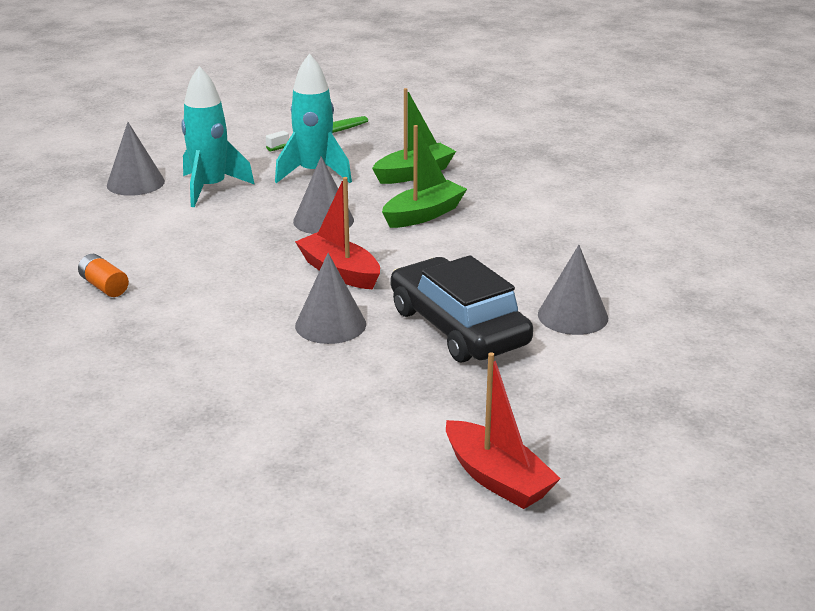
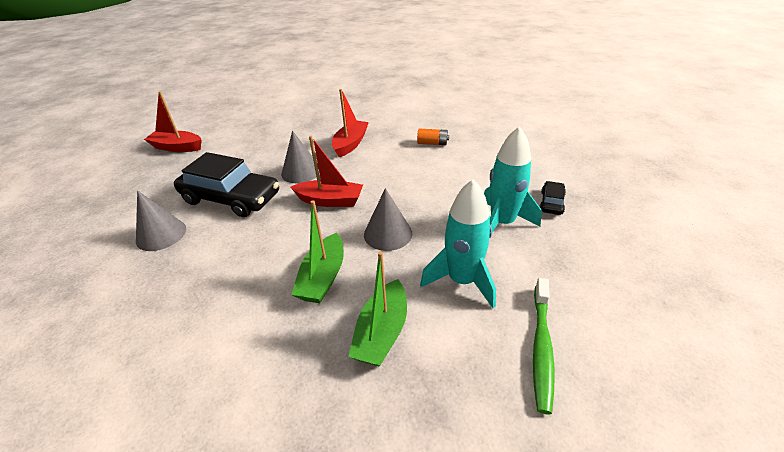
camera: 145 degrees right, 10 degrees up
grey cone [107,122,165,196] -> black car [539,181,566,215]
none -> red boat [332,89,369,157]

